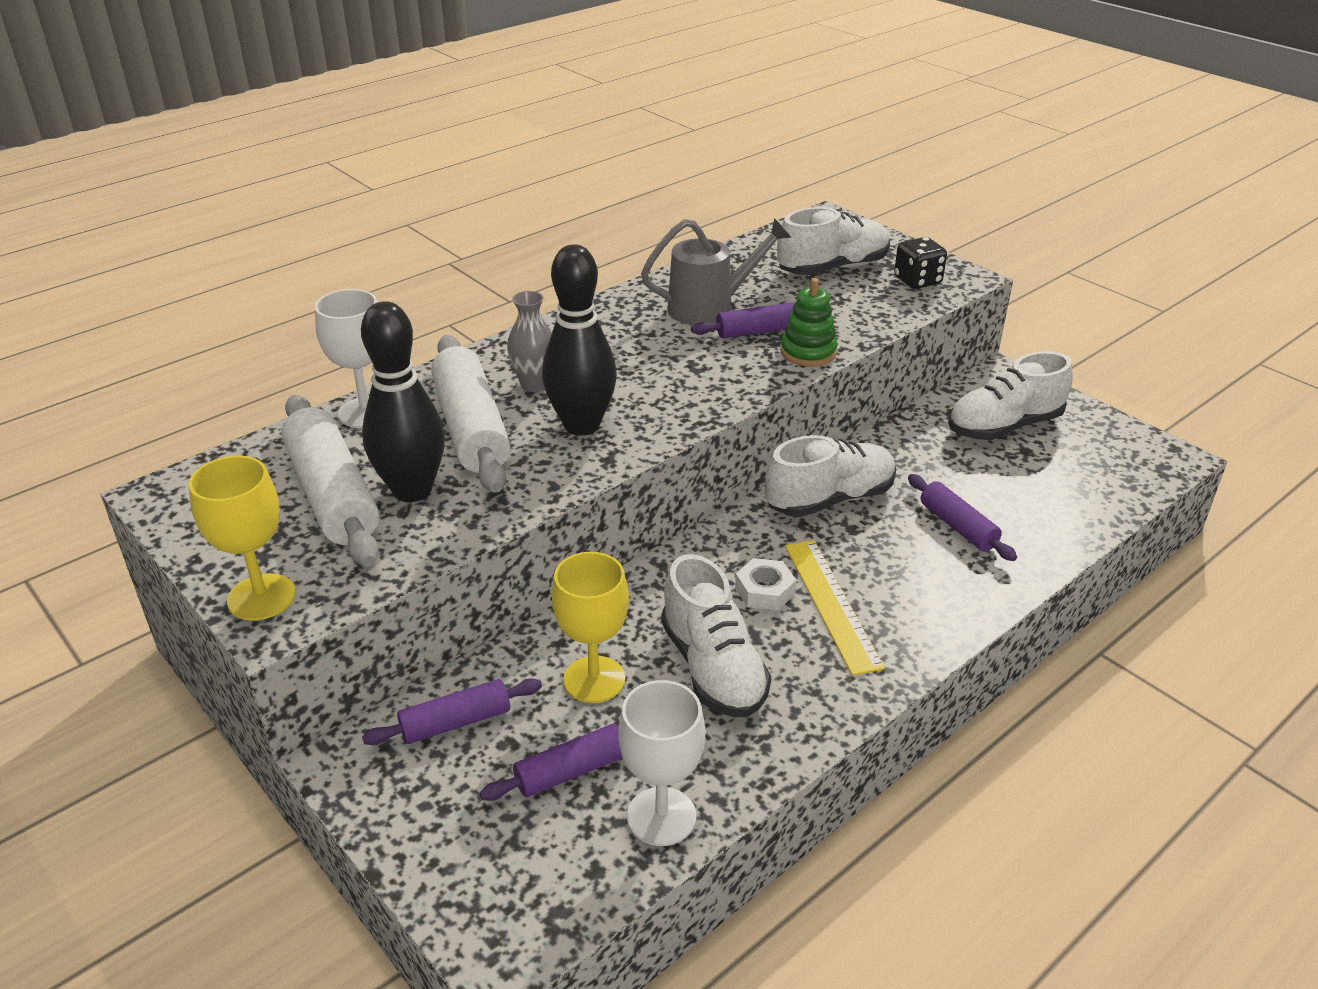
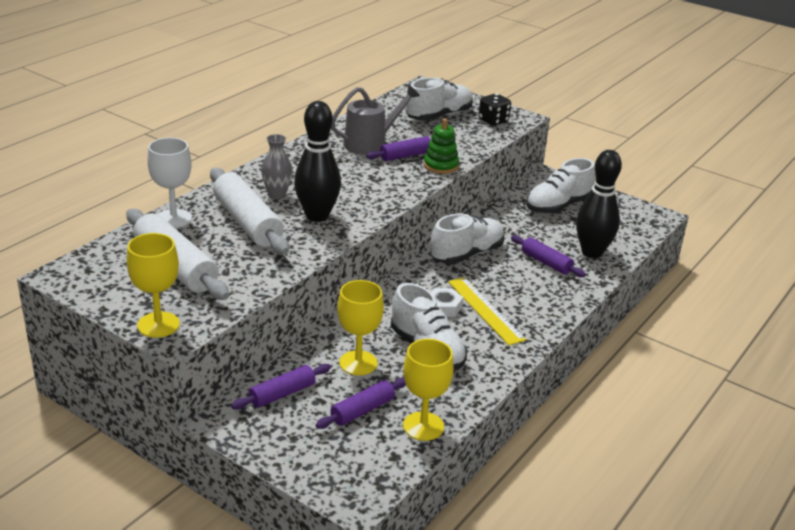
camera: 15 degrees left, 5 degrees down
black bowling pin [361,301,445,502] -> black bowling pin moved to [576,150,622,258]
white goblet [619,680,705,846] -> yellow goblet [403,339,454,441]

